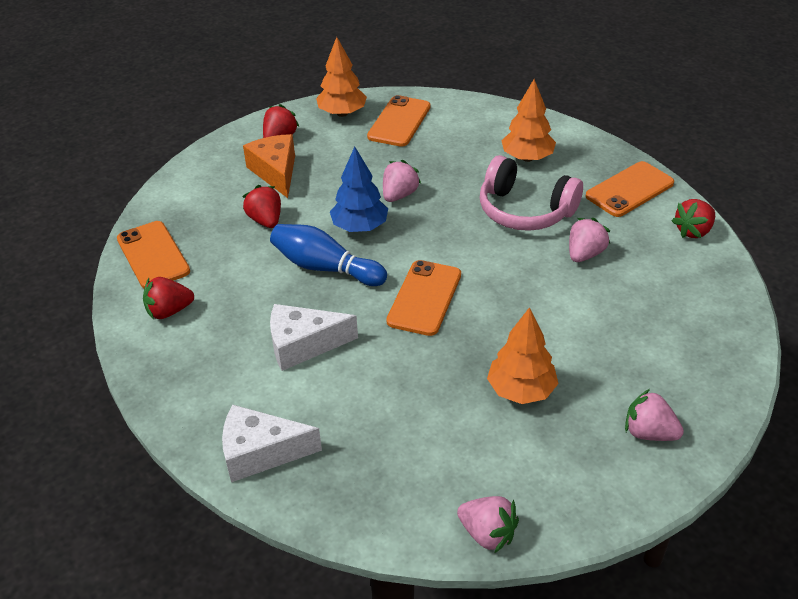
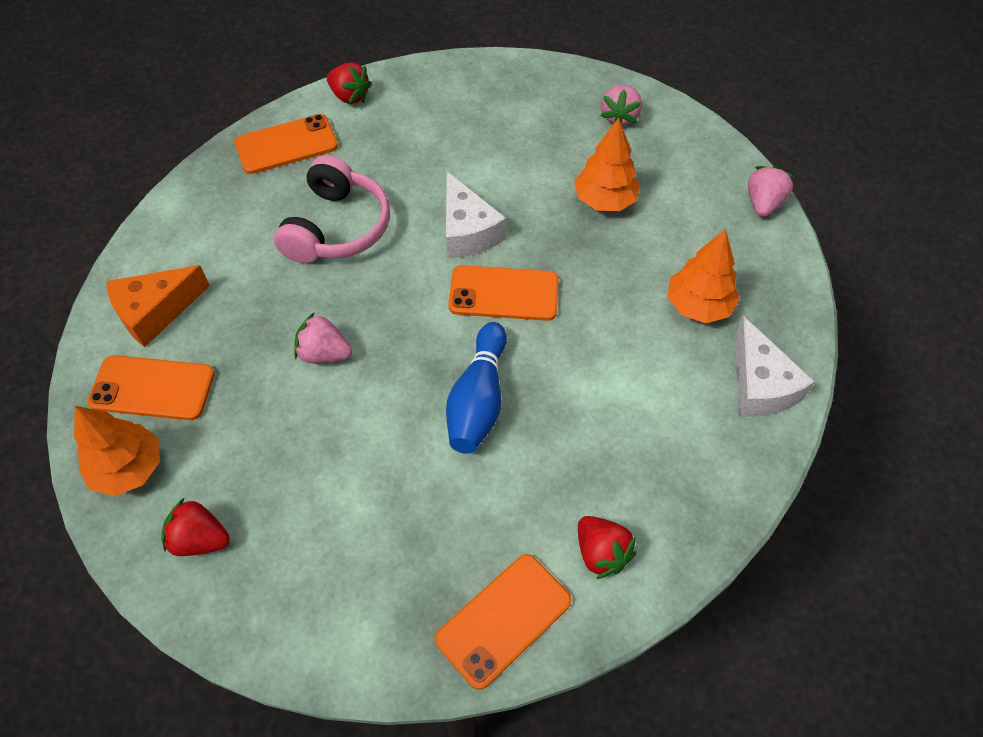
camera: 105 degrees left, 15 degrees up
red strawberry [242,185,281,228] -> none
orange cheese [243,134,295,198] -> orange cheese moved to [106,265,210,347]
white cheese [270,304,358,371] -> white cheese moved to [446,171,506,258]
blue tree [330,147,388,232] -> none
orange tree [501,79,556,162] -> orange tree moved to [668,229,740,323]
pink strawberry [569,218,610,262] -> none
orange phone [586,161,674,217] -> orange phone turned 60 degrees counterclockwise [235,114,338,174]

